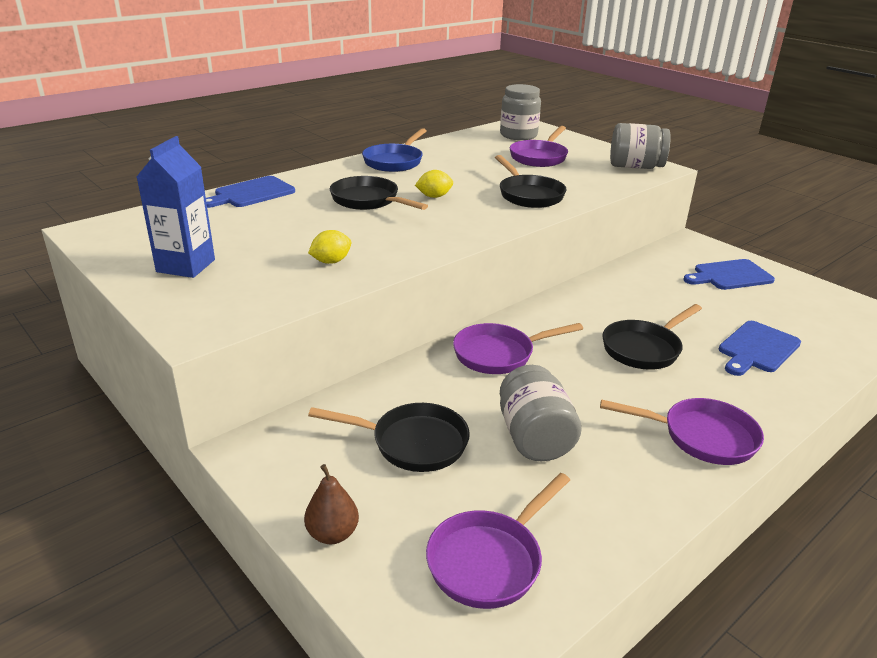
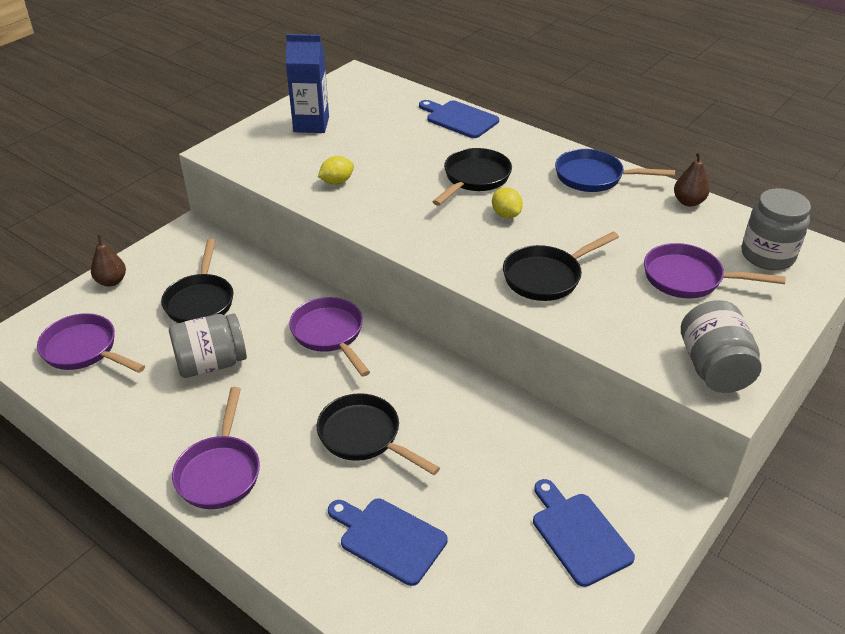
camera: 80 degrees right, 10 degrees up
yellow lemon [308,230,351,264] -> yellow lemon turned 75 degrees counterclockwise [318,156,354,185]
none -> brown pear [674,152,710,207]

